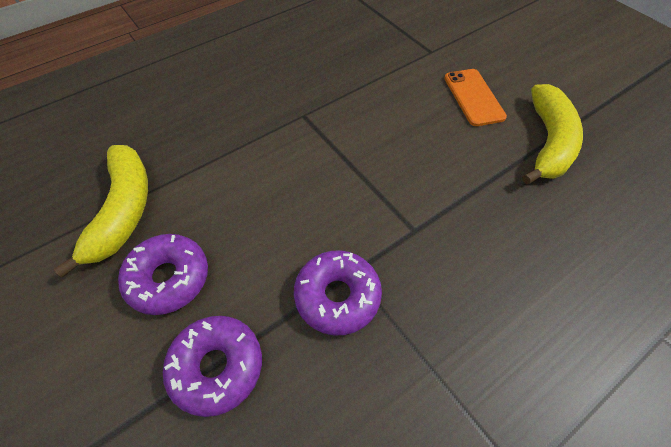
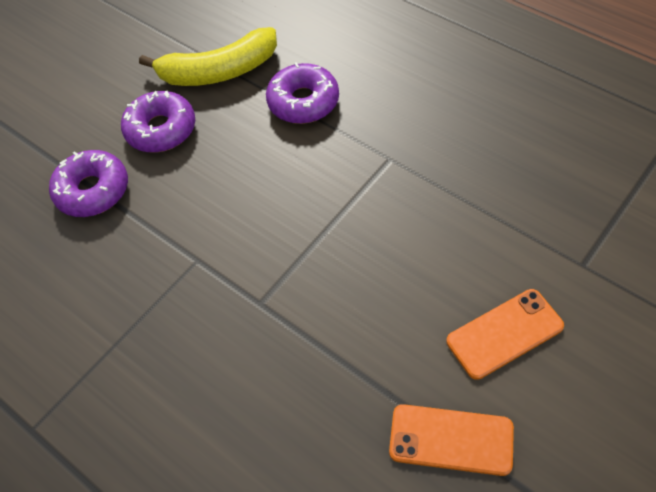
camera: 80 degrees right, 0 degrees up
purple donut [294,250,382,335] -> purple donut moved to [266,63,339,124]
yellow banana [522,84,583,184] -> orange phone [389,404,514,476]

